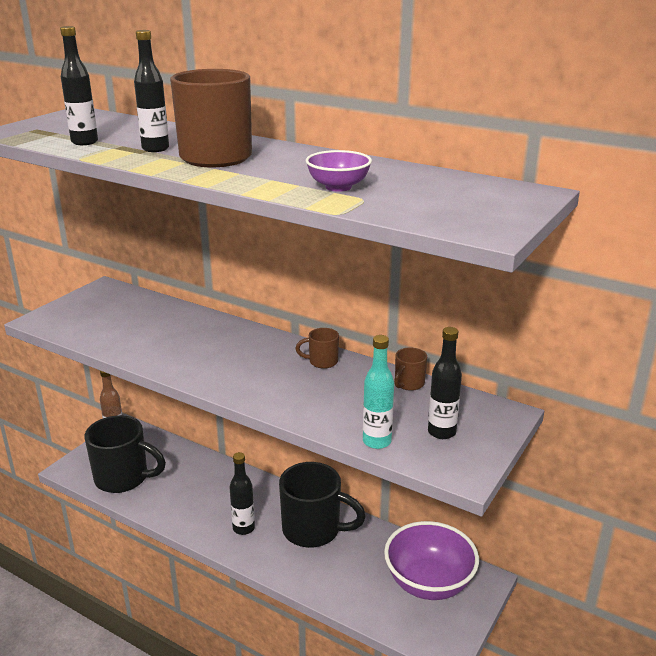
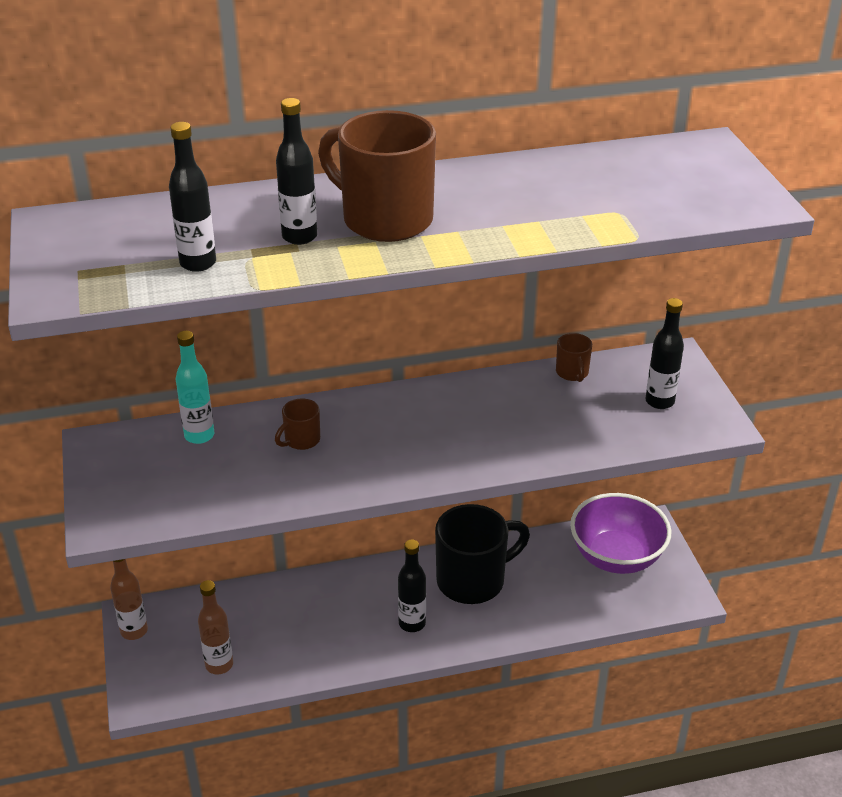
camera: 45 degrees left, 10 degrees up
black mug [84,415,166,493] -> brown bottle [198,580,233,675]
brown mug [296,328,339,369] -> brown mug moved to [275,399,320,450]
purple bowl [306,150,372,192] -> none
turquoise bottle [363,335,394,449] -> turquoise bottle moved to [176,331,214,444]

